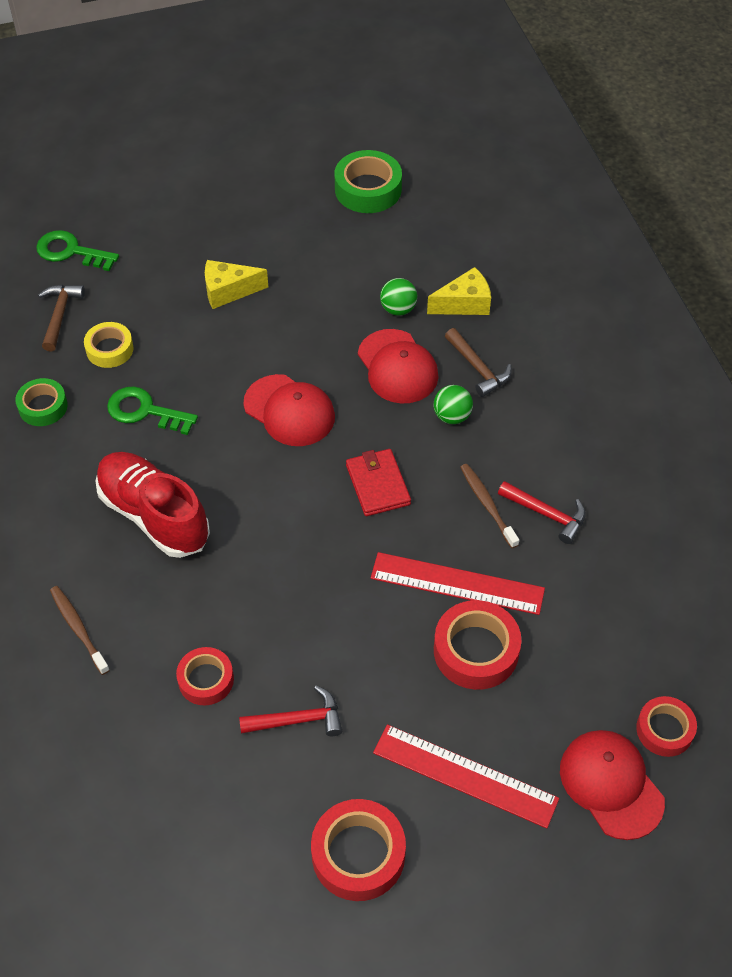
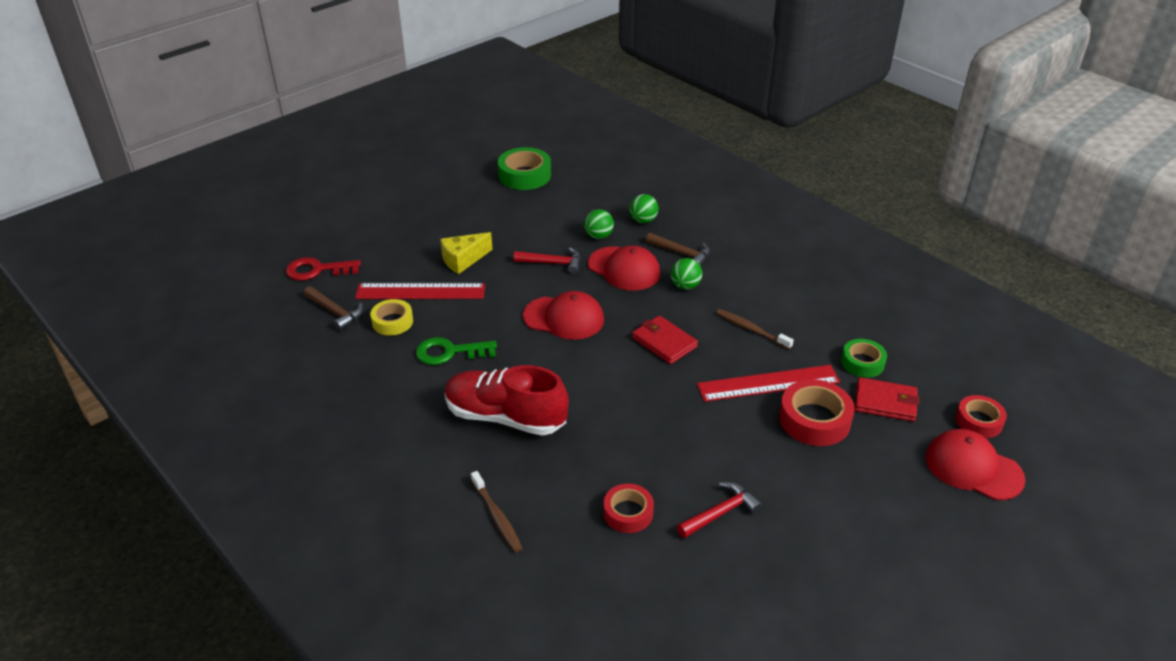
camera: 25 degrees left, 15 degrees down
green tape [15,378,68,426] -> green tape moved to [841,339,887,378]
green key [36,230,119,271] -> red key [286,257,361,281]
brown hammer [38,285,85,352] -> brown hammer turned 150 degrees clockwise [304,286,363,331]
brown toothbrush [50,586,110,675] -> brown toothbrush turned 150 degrees counterclockwise [471,471,523,553]
red tape [311,799,406,901] -> none
red ruler [373,724,559,829] -> red ruler moved to [355,283,485,299]
yellow cheese [427,267,491,315] -> green ball [629,194,658,223]
red hammer [498,481,586,544] -> red hammer moved to [514,247,580,274]
none -> red wallet [855,377,919,422]

